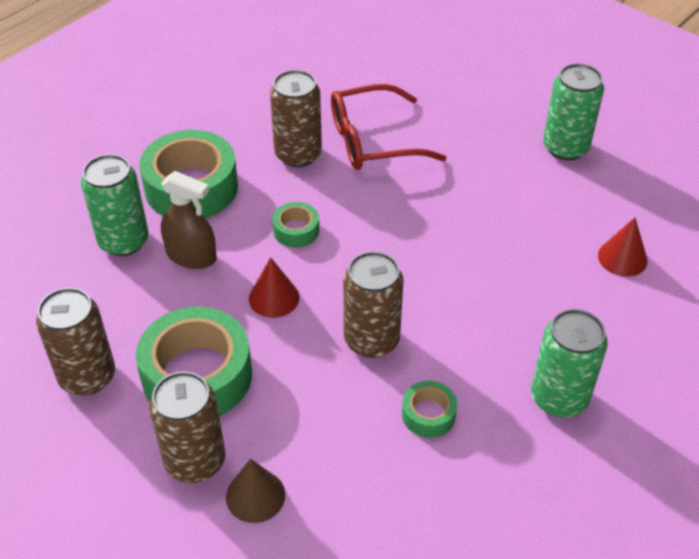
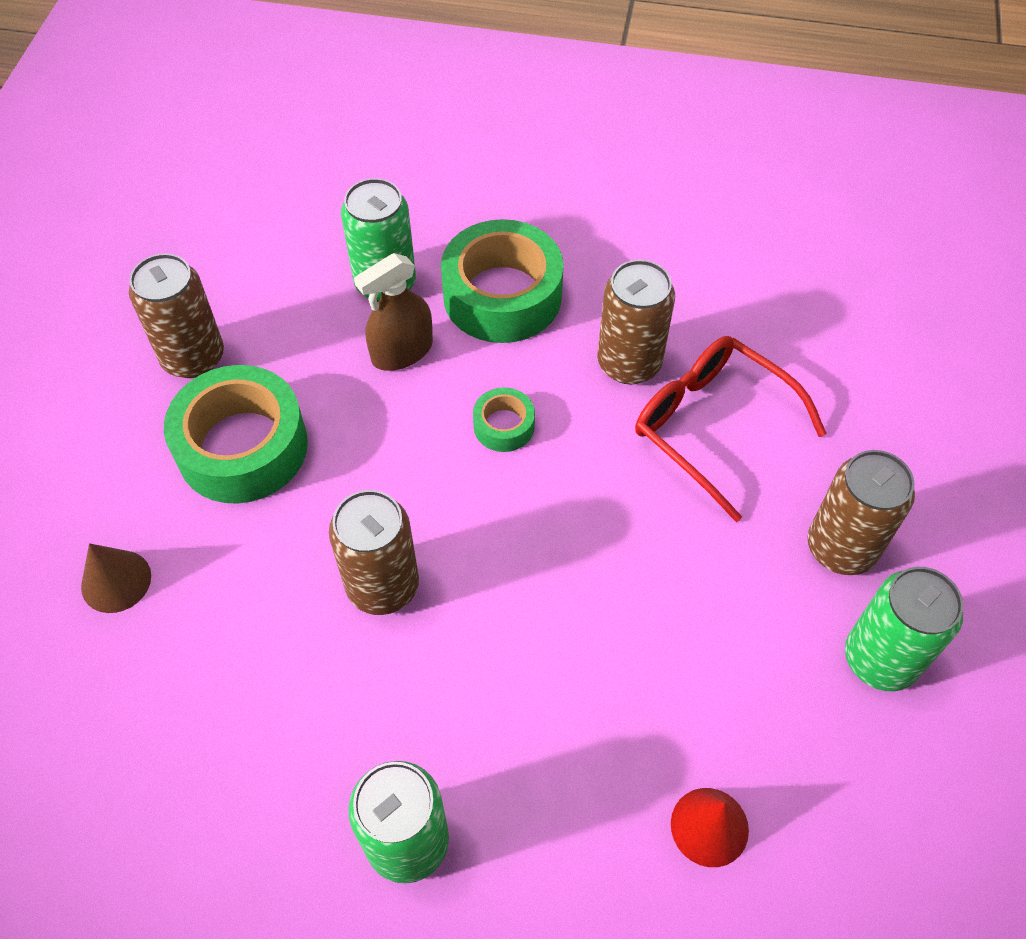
camera: 60 degrees right, 10 degrees up
brown can [149,371,225,483] -> brown can moved to [808,450,915,575]
brown spray bottle [161,171,217,269] -> brown spray bottle turned 60 degrees clockwise [354,253,433,371]
red cone [249,257,300,318] -> none
green tape [402,381,457,438] -> none

